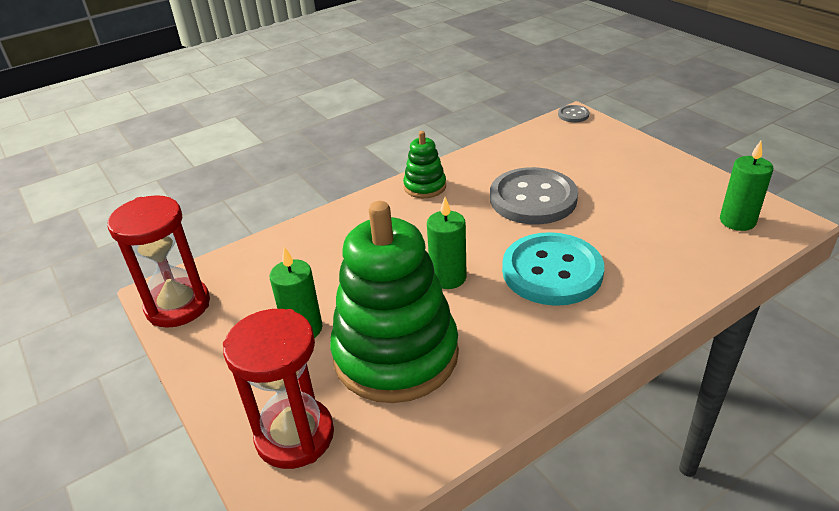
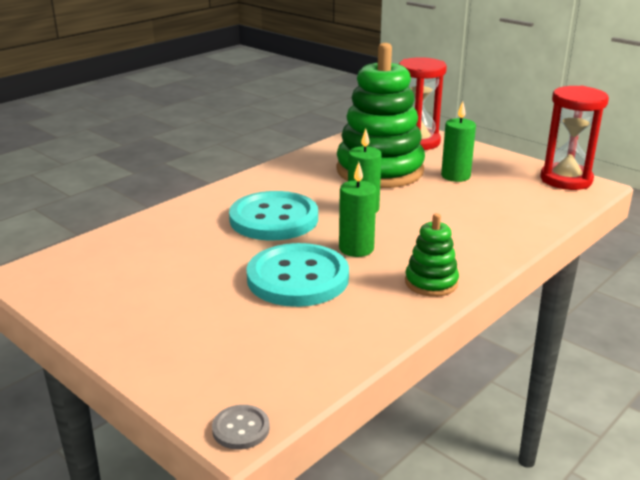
camera: 165 degrees right, 10 degrees down
grey button [490,167,578,224] -> turquoise button [246,243,349,307]
green candle [720,141,773,231] -> green candle moved to [339,162,376,257]

